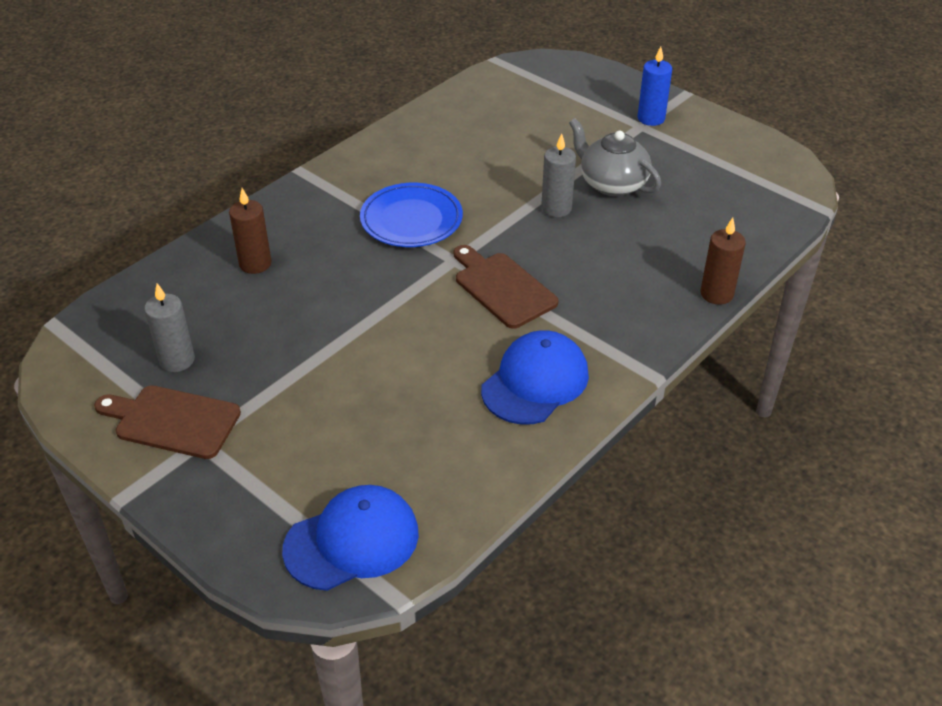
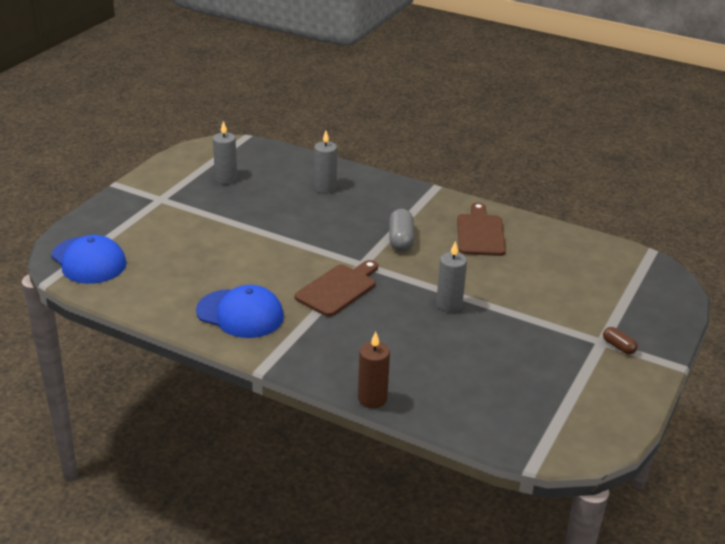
camera: 75 degrees right, 10 degrees down
brown cutting board [94,385,241,459] -> brown cutting board moved to [457,203,506,256]
brown candle [229,188,271,274] -> grey candle [314,131,337,193]
blue plate [360,183,463,247] -> grey capsule [389,209,415,252]
grey teapot [569,118,661,196] -> none
blue candle [637,46,672,126] -> brown capsule [603,327,638,354]

